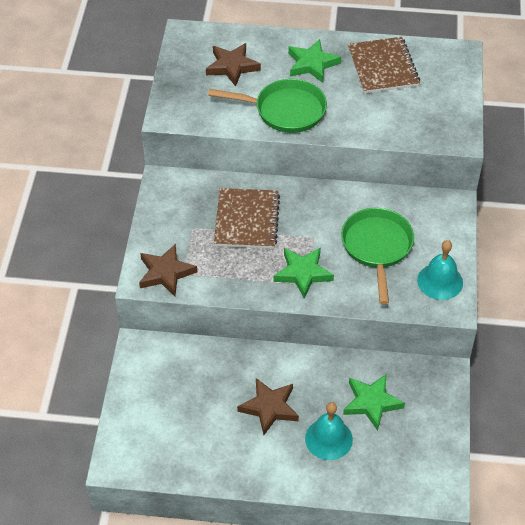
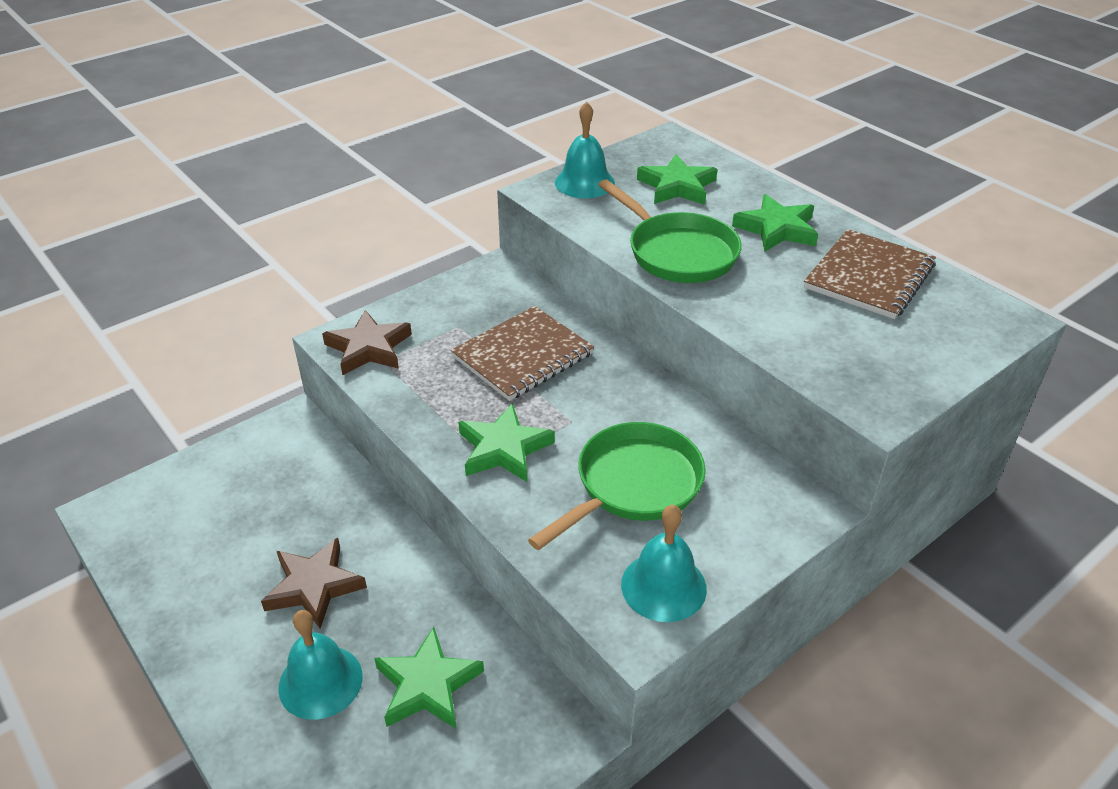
camera: 45 degrees right, 10 degrees down
brown star [206,43,261,87] -> green star [637,154,718,205]
none -> turquoise bell [555,101,615,198]

